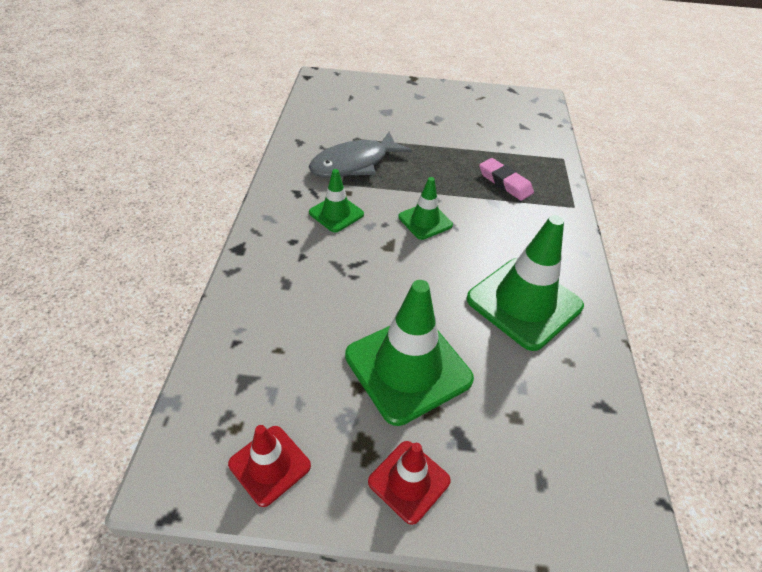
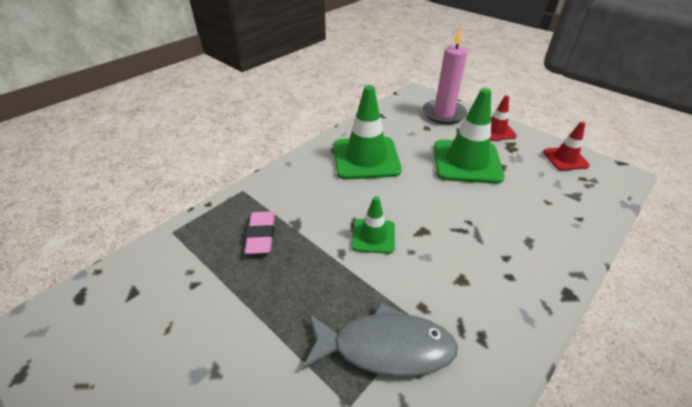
camera: 140 degrees left, 5 degrees down
green traffic cone [309,169,364,232] -> none
none -> pink candle [422,27,468,124]

